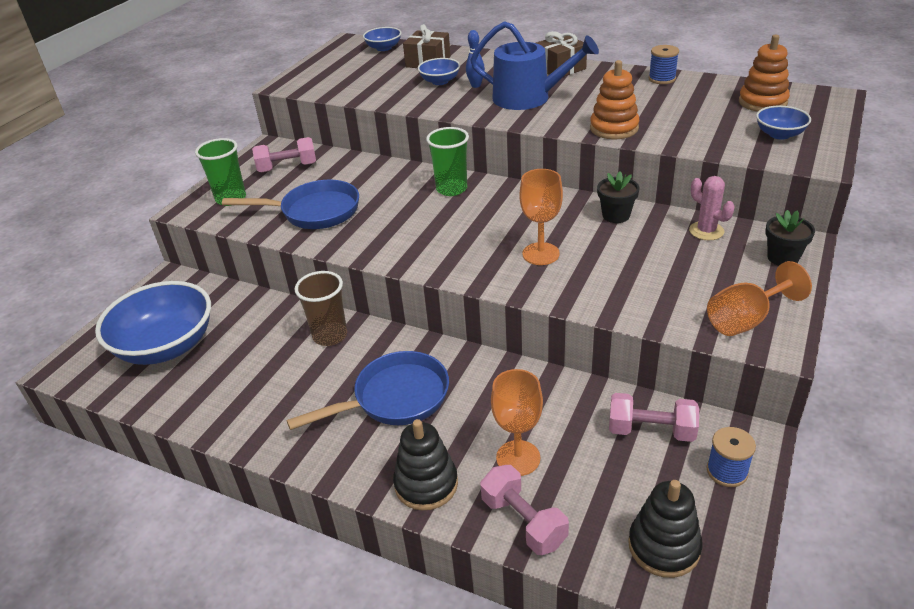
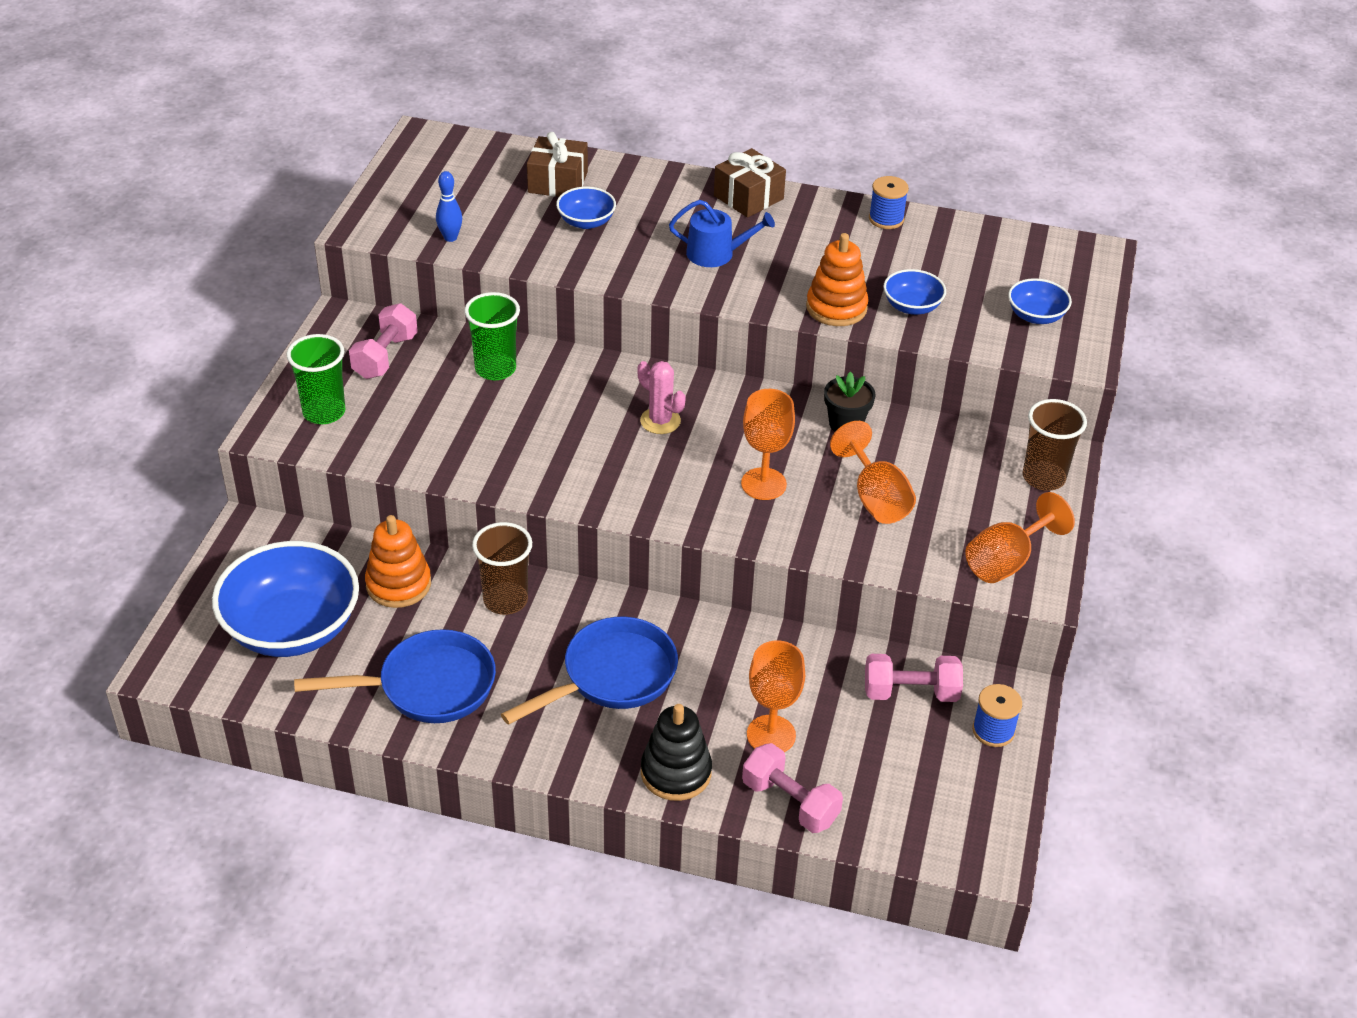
camera: 15 degrees left, 5 degrees up
blue pan [222,180,359,229] -> blue pan moved to [294,629,496,723]
pink dumbbell [252,137,316,173] -> pink dumbbell turned 45 degrees counterclockwise [349,303,418,379]
blue bowl [363,27,401,51] -> blue bowl moved to [883,269,946,315]
green cup [426,127,469,196] -> green cup moved to [464,292,520,380]
blue bowling pin [466,30,485,88] -> blue bowling pin moved to [436,171,462,242]
blue watering can [471,21,599,110] -> blue watering can [669,200,775,267], size x0.62
black stacking toy [628,480,703,578] -> none
pink cactus [689,176,734,240] -> pink cactus moved to [637,361,686,434]
orange stacking toy [739,34,790,112] -> orange stacking toy moved to [365,515,431,608]
black flower pot [765,210,815,266] -> brown cup [1023,399,1087,491]
none -> orange goblet [830,421,916,524]

